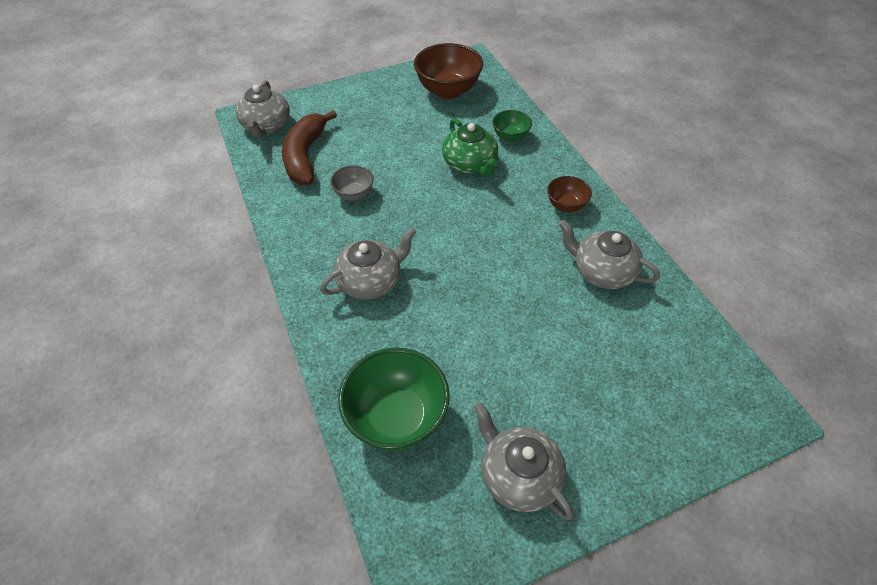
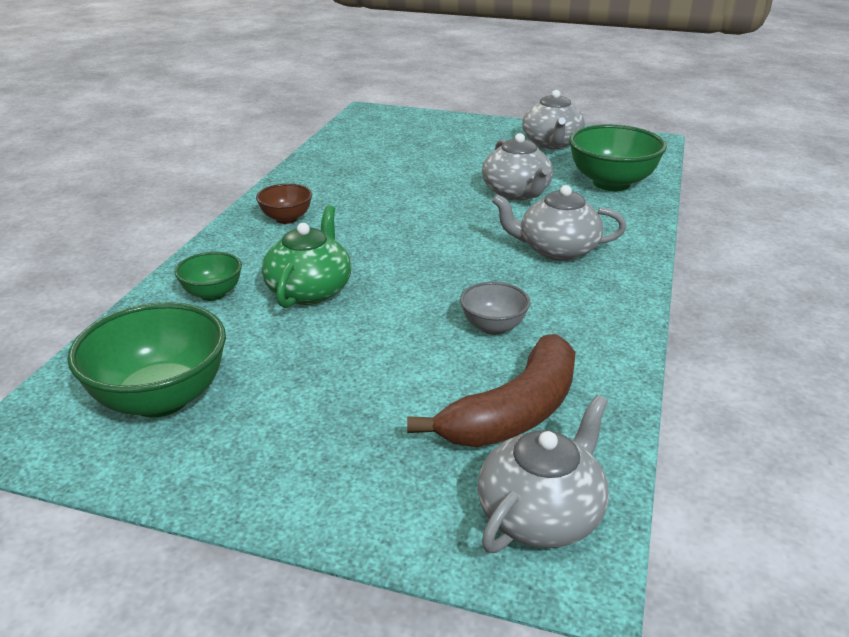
camera: 140 degrees left, 20 degrees down
brown bowl [414,43,483,99] -> green bowl [67,302,226,418]
grey teapot [559,220,660,289] -> grey teapot moved to [482,133,553,200]

